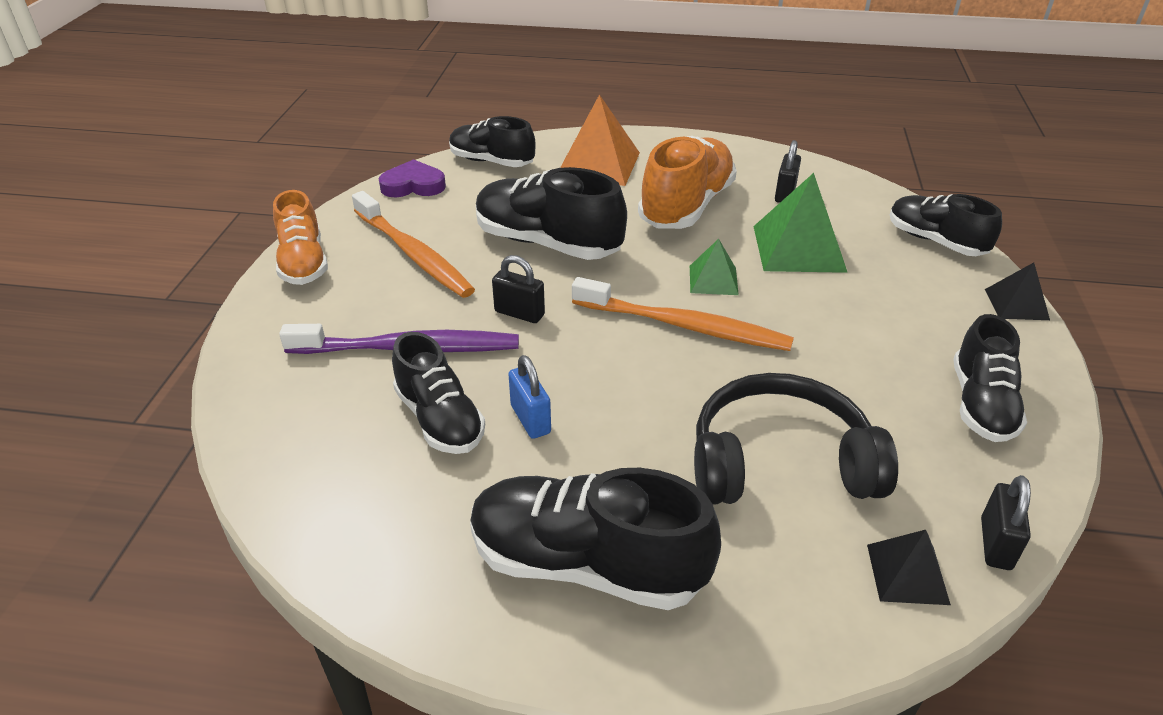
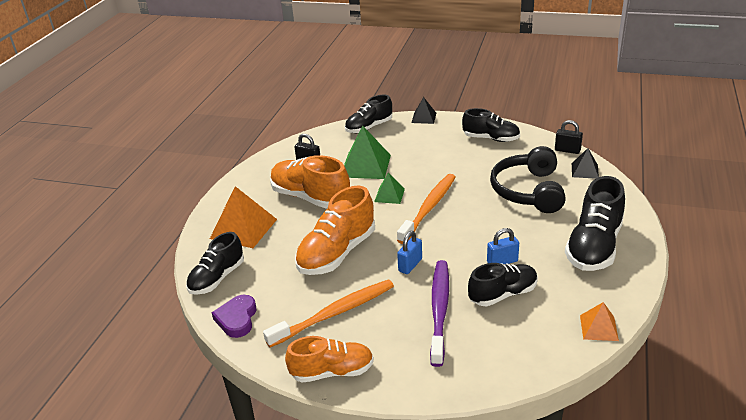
camera: 80 degrees left, 5 degrees down
black shoe [476,167,627,260] -> orange shoe [295,186,375,275]
black padlock [492,255,545,323] -> blue padlock [397,231,422,274]
none -> orange pyramid [580,302,619,341]

